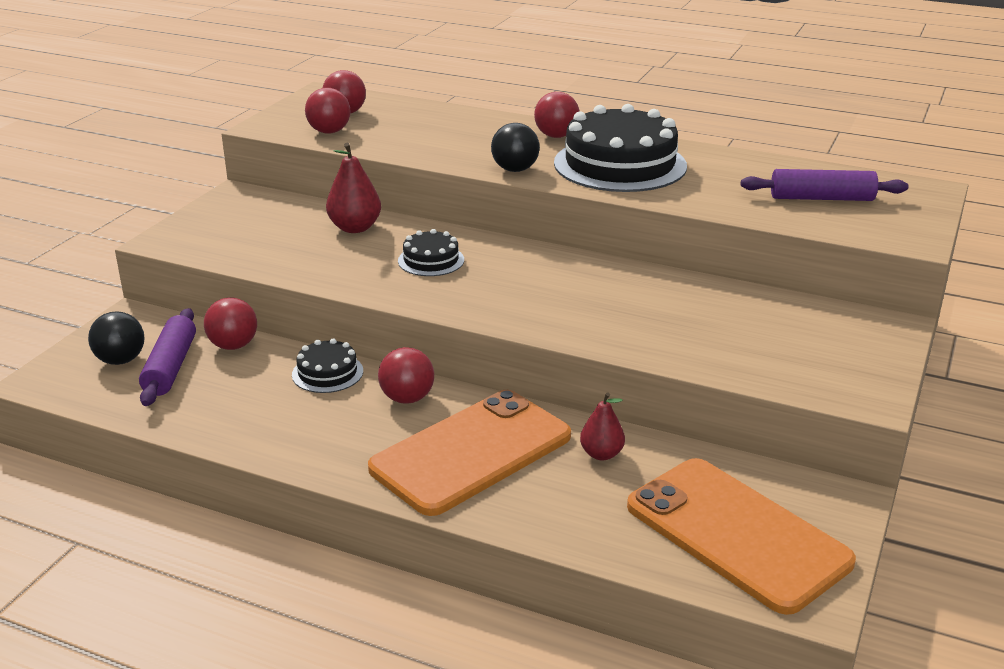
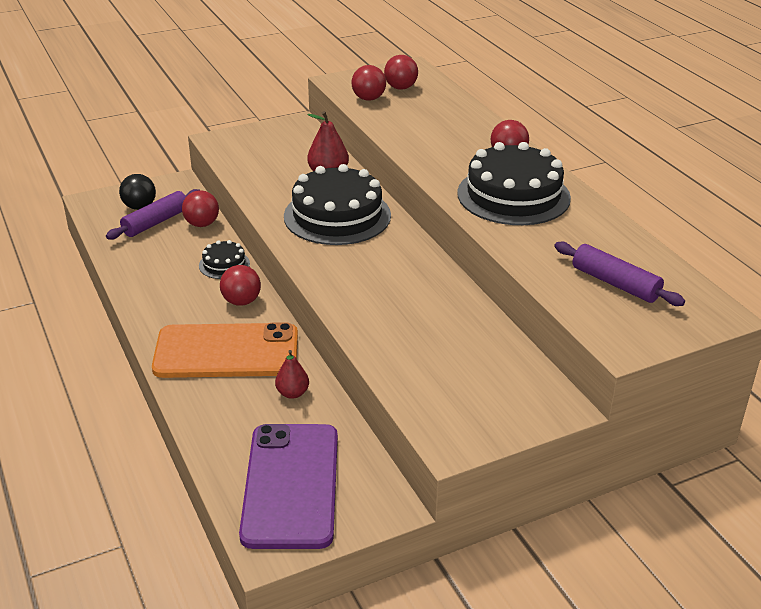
camera: 40 degrees right, 5 degrees up
black cake [398,229,464,276] -> black cake [284,164,391,245], size x2.11
black ball [491,123,540,172] -> none
orange phone [627,458,856,615] -> purple phone [239,424,338,549]

